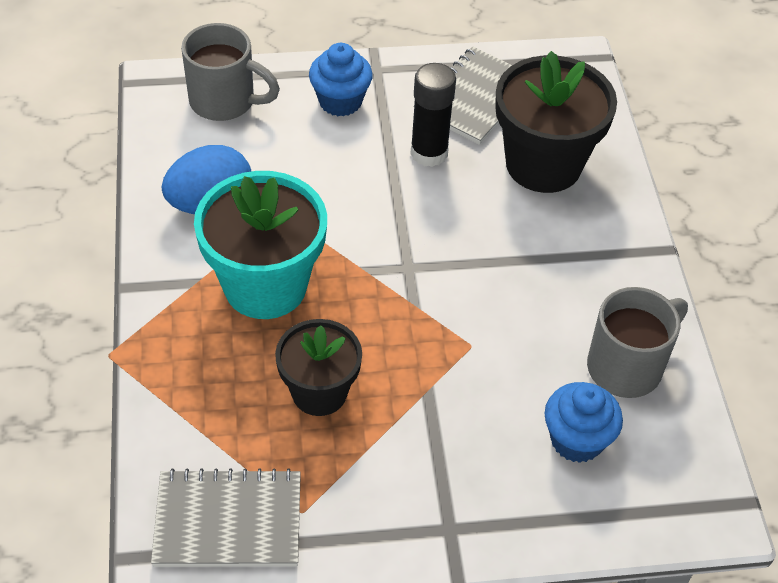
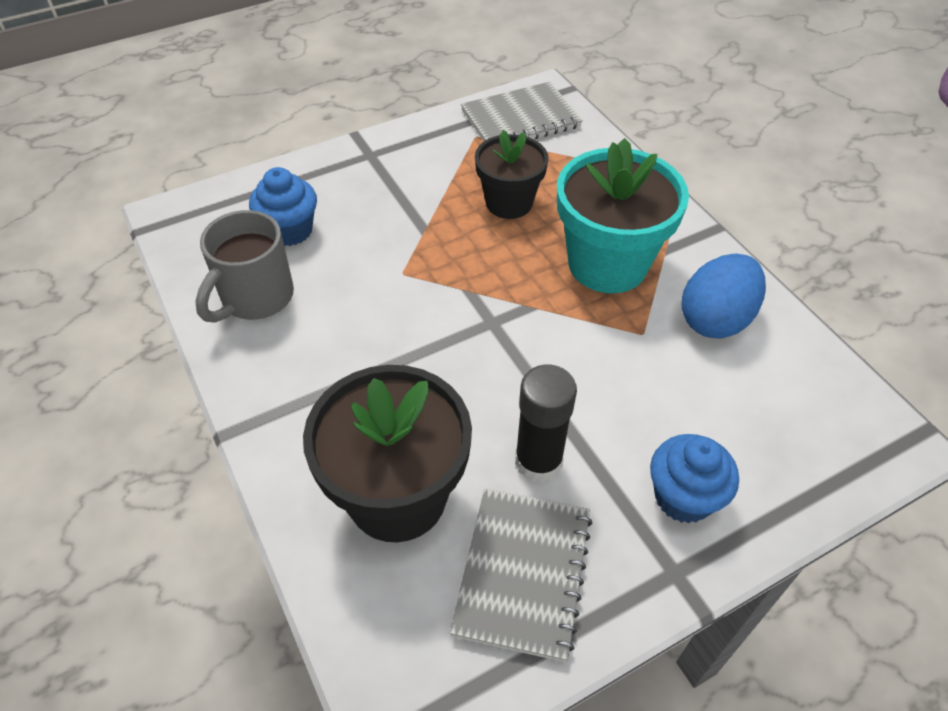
camera: 160 degrees right, 0 degrees up
grey mug [181,23,280,121] -> none

